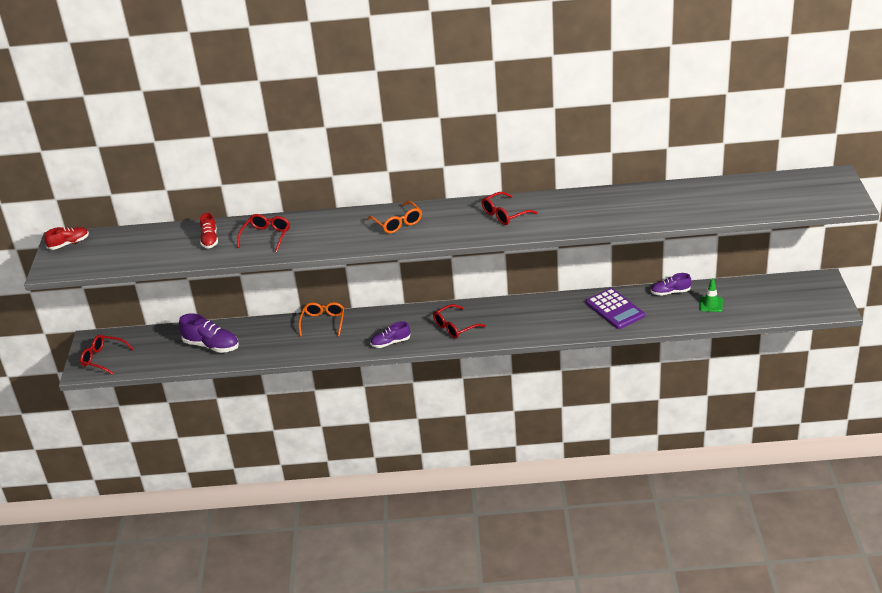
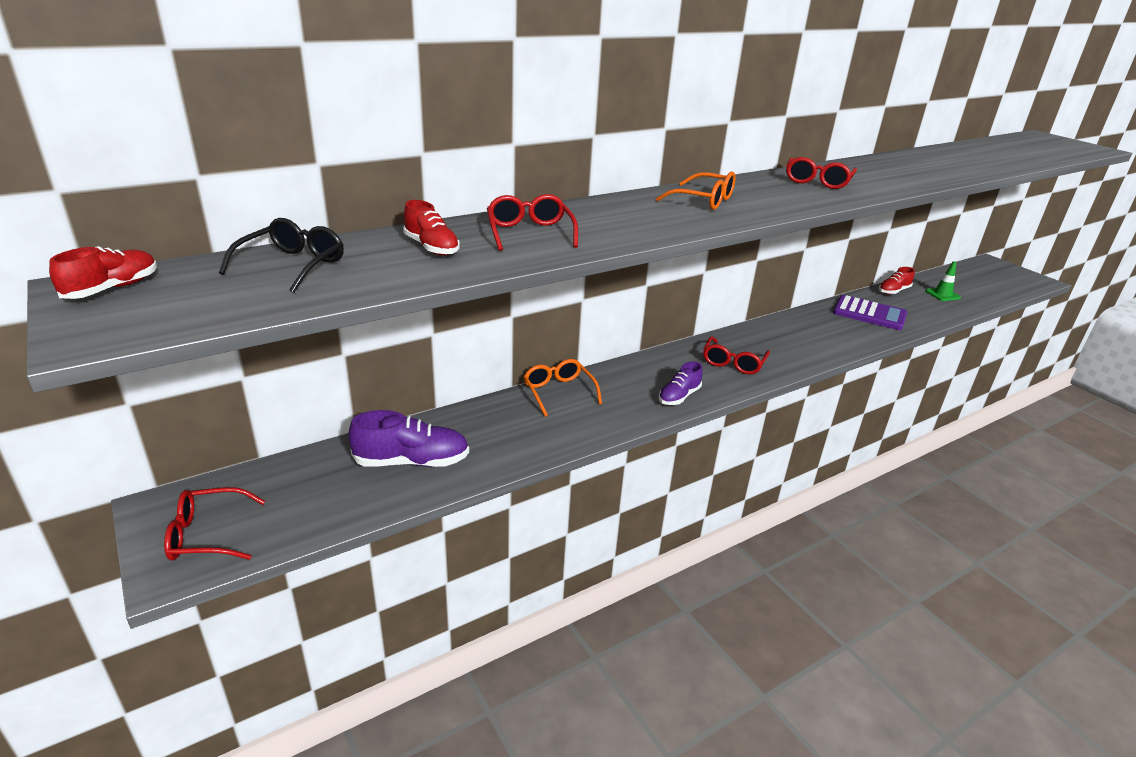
camera: 35 degrees left, 5 degrees down
purple shoe [651,273,691,296] -> red shoe [879,267,915,294]
none -> black glasses [219,218,344,293]

